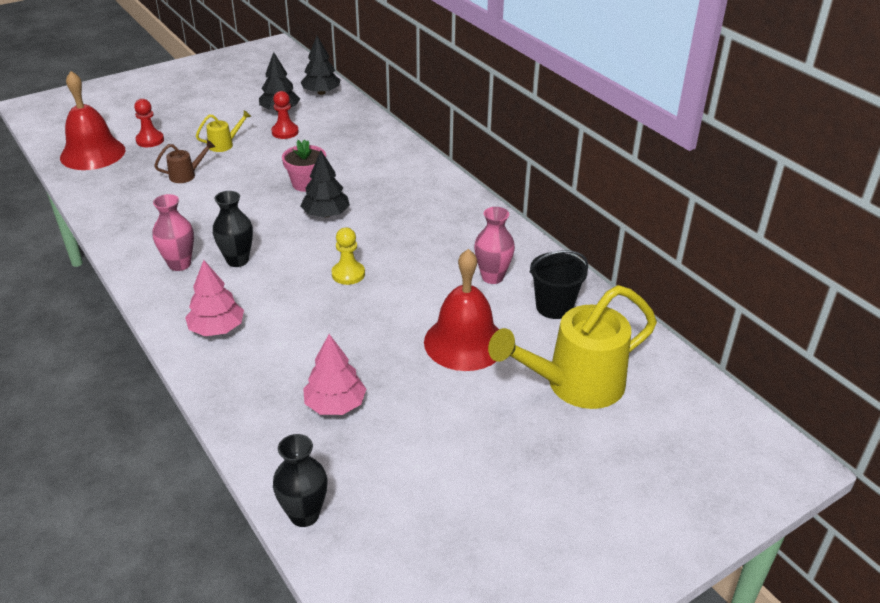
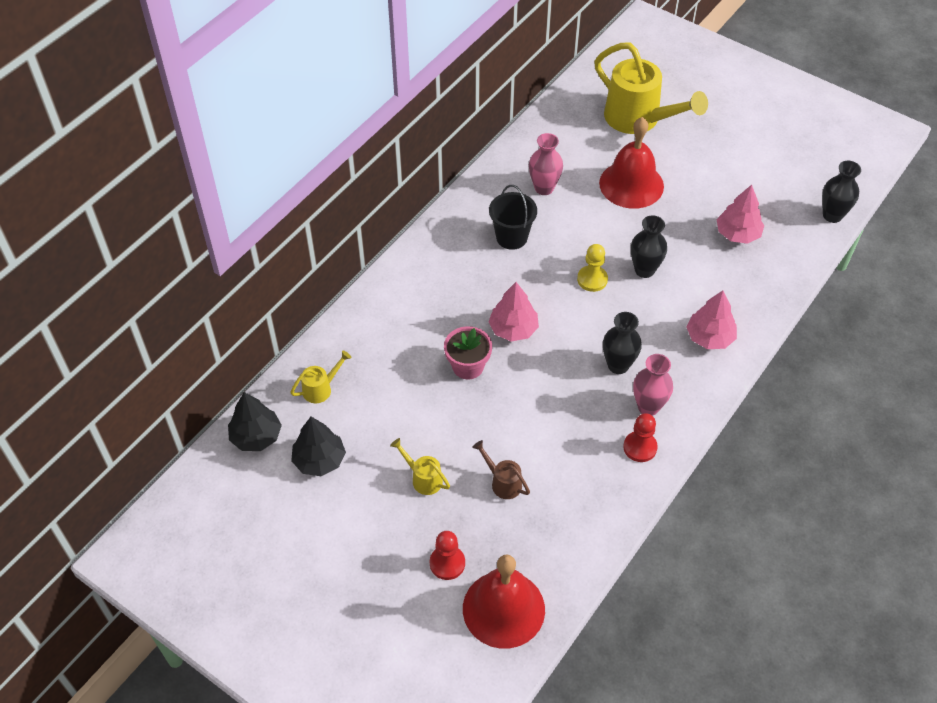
camera: 110 degrees left, 15 degrees up
red pawn [271,91,299,139] -> red pawn moved to [623,413,658,462]
black tree [300,150,350,218] -> pink tree [488,282,539,341]
black bucket [529,250,588,319] -> black bucket moved to [489,185,537,250]
none -> yellow watering can [290,350,351,403]
none -> black vase [631,215,667,278]

